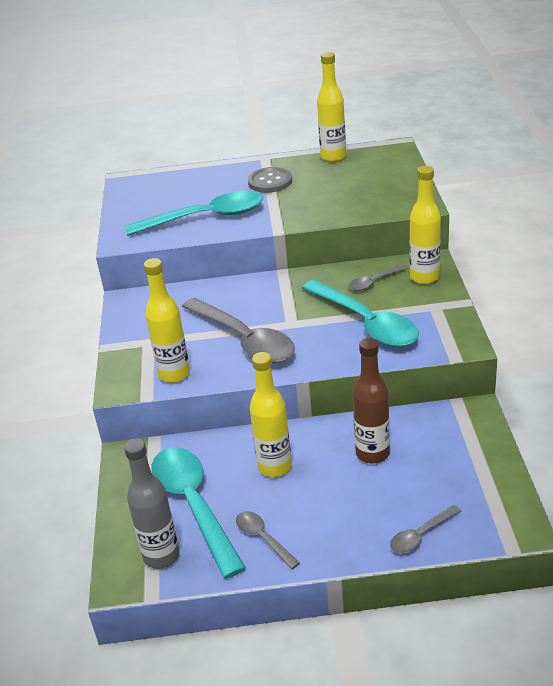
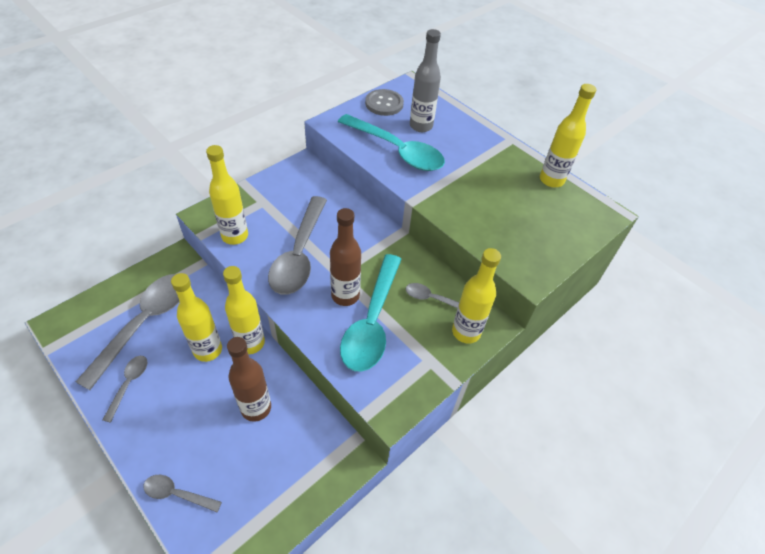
camera: 45 degrees right, 15 degrees up
grey bottle [124,438,179,569] -> grey bottle moved to [410,29,441,132]
turquoise spoon [151,447,246,579] -> grey spoon [76,274,180,390]
grey button [248,167,292,193] -> grey button moved to [365,89,404,116]
none -> yellow bottle [223,266,265,354]
none -> brown bottle [330,208,361,306]

